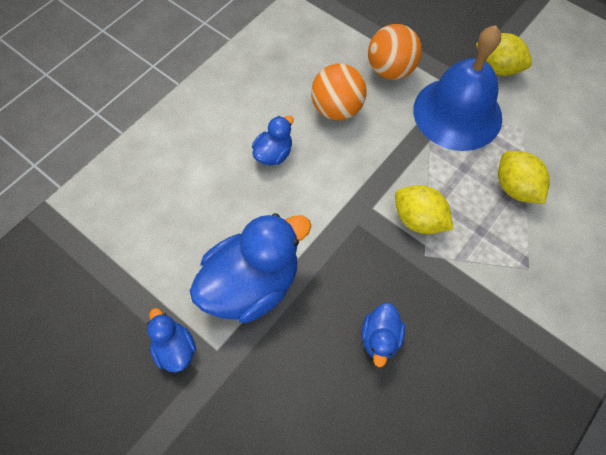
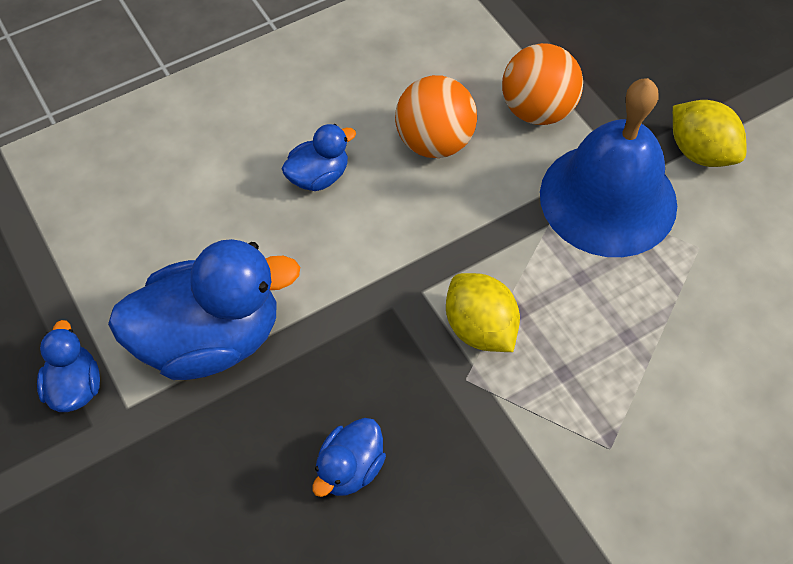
camera: 20 degrees right, 5 degrees down
yellow lemon [498,151,550,204] -> none

